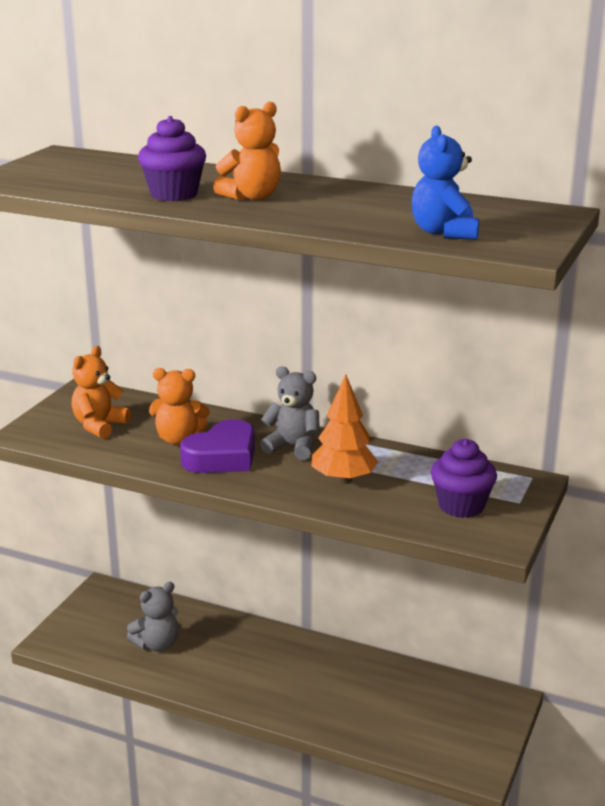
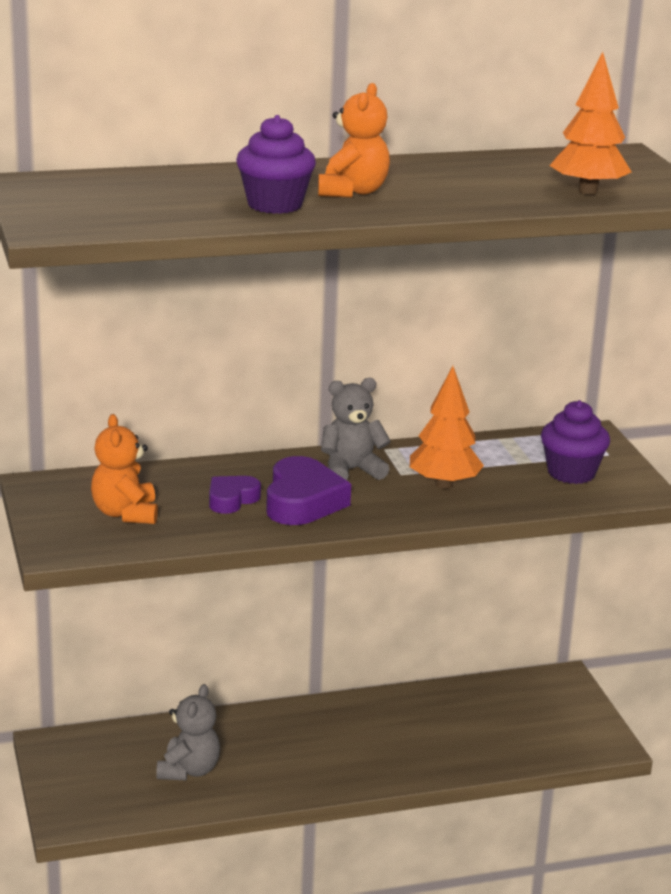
camera: 40 degrees left, 0 degrees up
orange teddy bear [149,368,210,445] -> purple heart [209,476,261,514]
blue teddy bear [412,125,479,240] -> orange tree [550,52,631,195]

